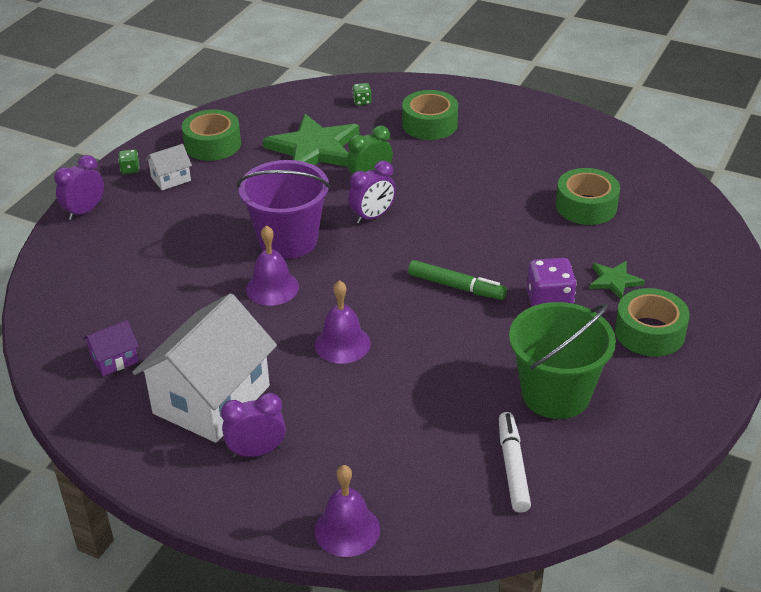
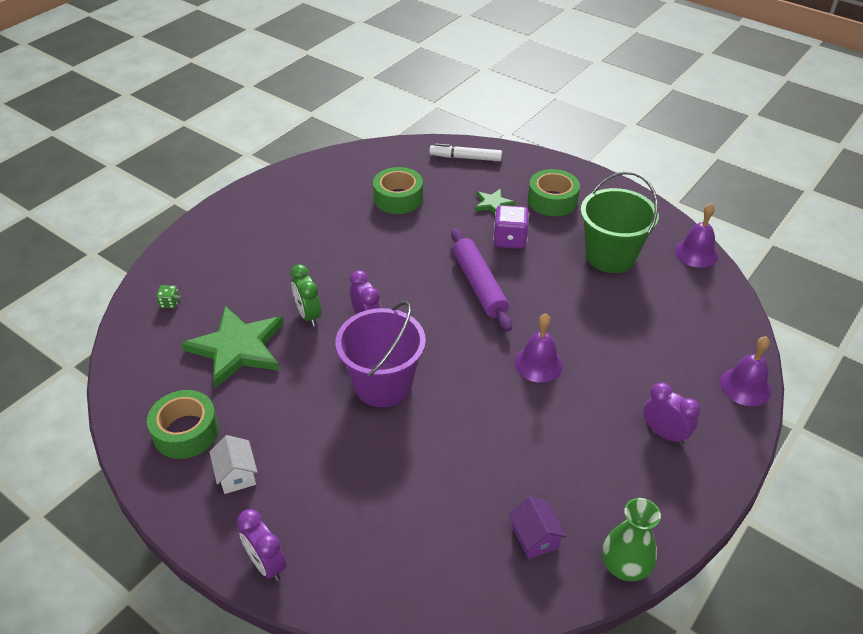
camera: 80 degrees left, 5 degrees up
green dice [118,150,139,174] -> none
white house [133,293,277,443] -> none
purple clock [221,393,286,458] -> purple clock turned 135 degrees clockwise [643,383,700,445]
purple bell [246,225,299,306] -> purple bell moved to [675,203,718,268]
green tape [402,90,458,140] -> none
green marker [408,260,507,300] -> purple rolling pin [451,228,512,332]
white marker [499,412,531,513] -> white marker moved to [429,143,502,161]
none -> green vase [602,498,661,581]

